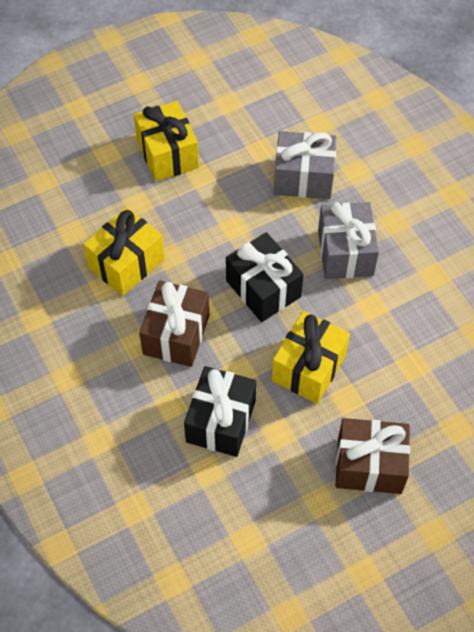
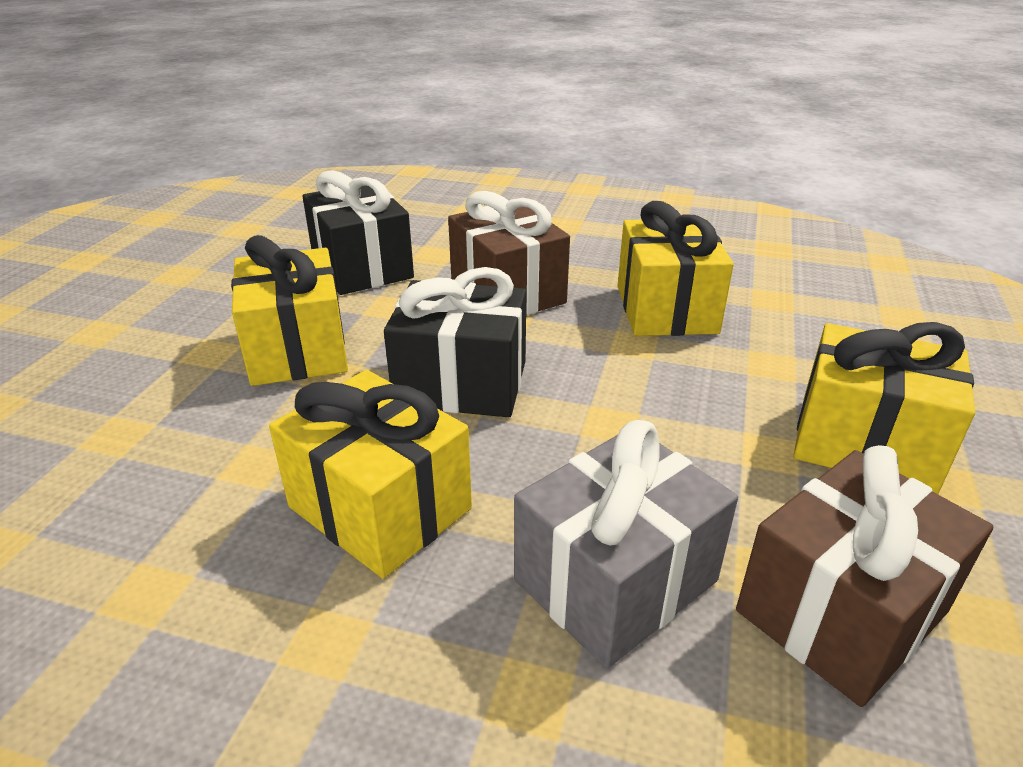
camera: 135 degrees right, 25 degrees down
grey gift [318,202,379,279] -> yellow gift [269,370,472,578]
brown gift [335,418,410,494] -> brown gift moved to [736,445,993,707]

